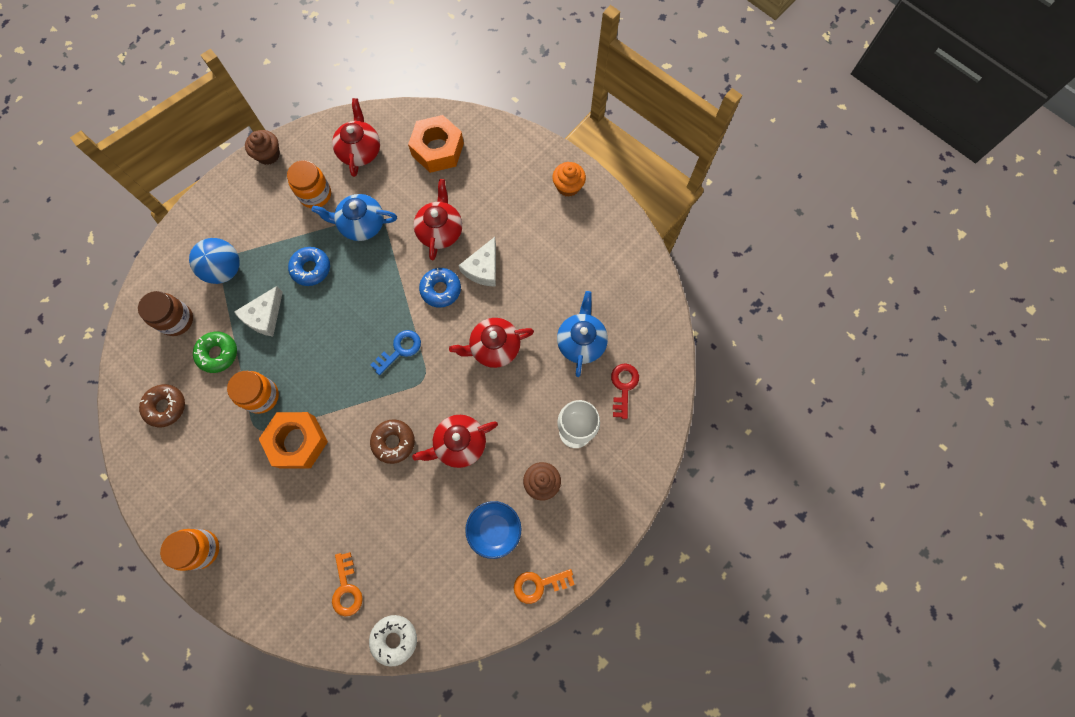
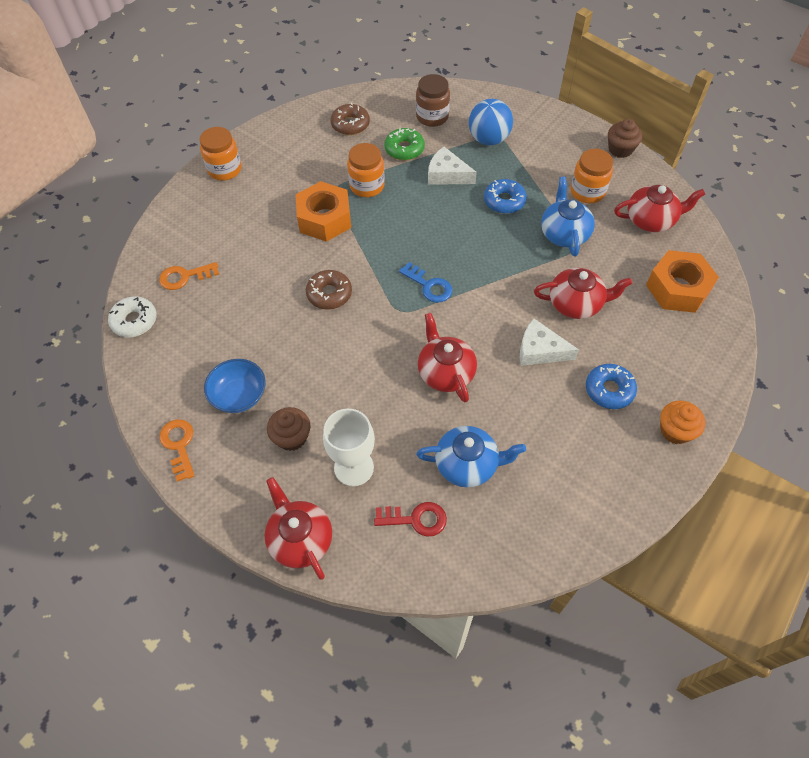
camera: 85 degrees right, 15 degrees down
red teapot [412,415,498,468] -> red teapot moved to [264,477,332,580]
blue donut [419,268,461,308] -> blue donut moved to [586,364,637,409]

